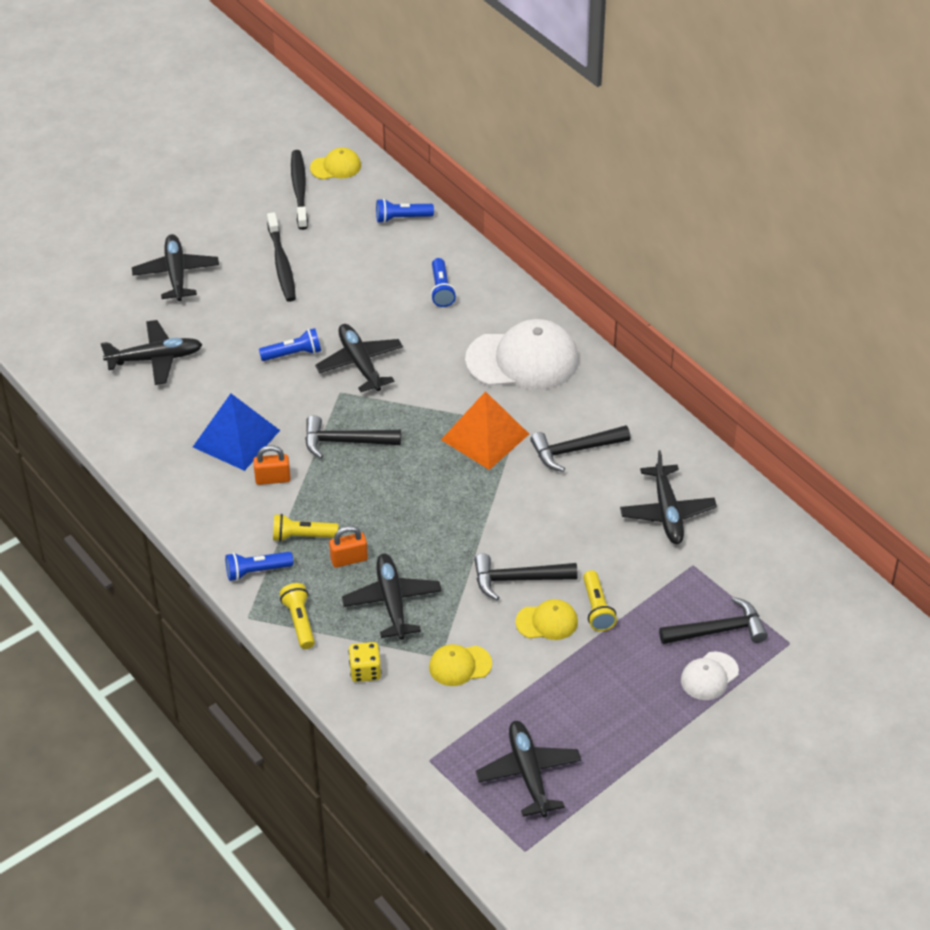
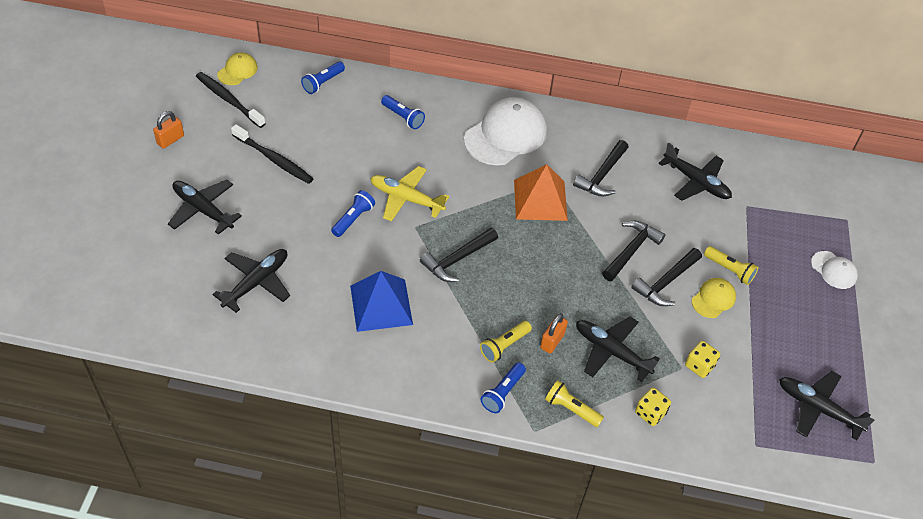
camera: 45 degrees left, 5 degrees up
orange padlock [253,445,291,485] -> orange padlock moved to [153,111,184,149]
black plane [315,324,403,392] -> yellow plane [370,166,449,222]
yellow cap [429,644,492,686] -> yellow dice [685,341,720,378]
black hammer [659,597,768,644] -> black hammer moved to [602,221,665,281]
white cap [681,651,739,700] -> white cap turned 45 degrees counterclockwise [811,251,858,289]

